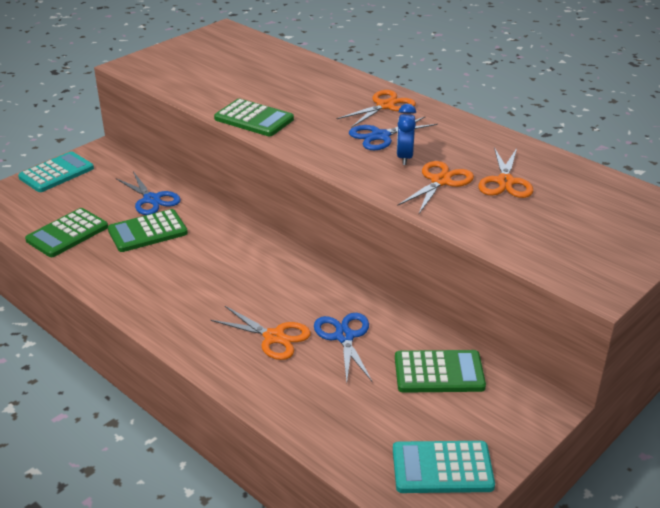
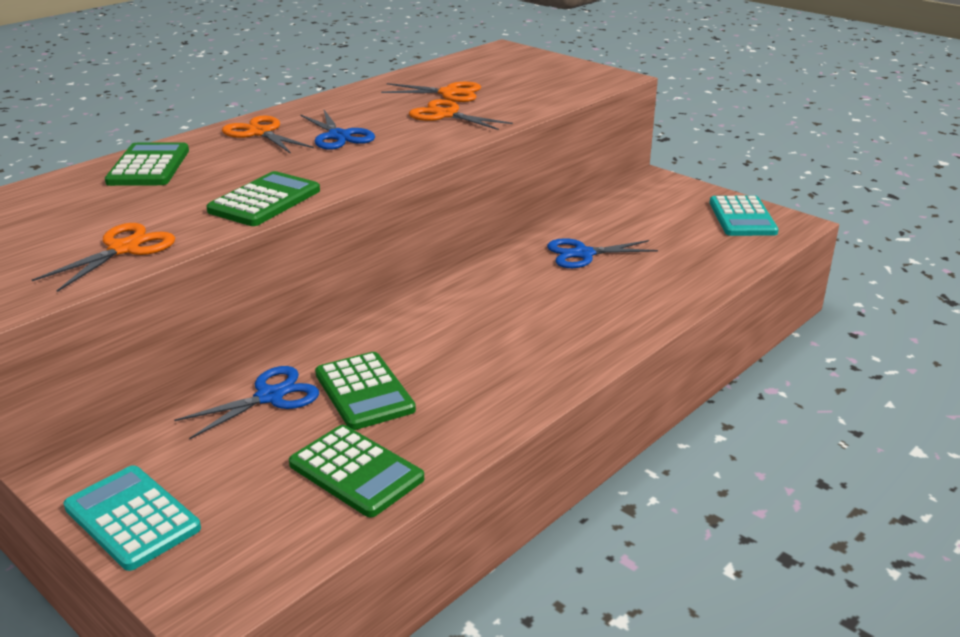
camera: 90 degrees left, 5 degrees down
orange scissors [211,306,311,360] -> orange scissors moved to [32,223,175,292]
green calculator [395,350,486,393] -> green calculator moved to [105,142,189,186]
blue clock [397,104,416,165] -> none

